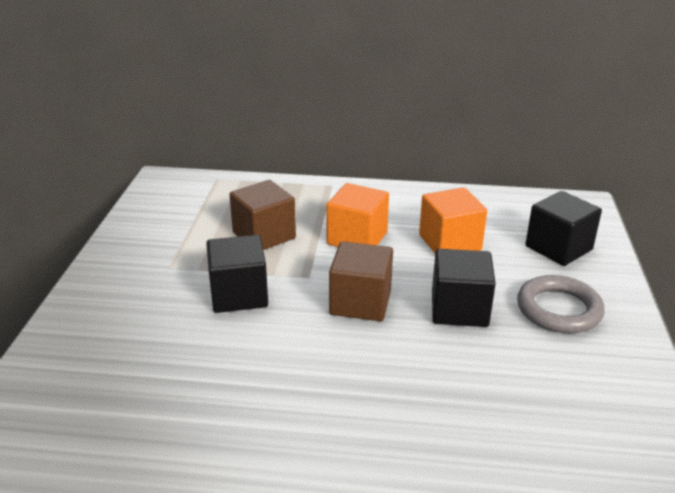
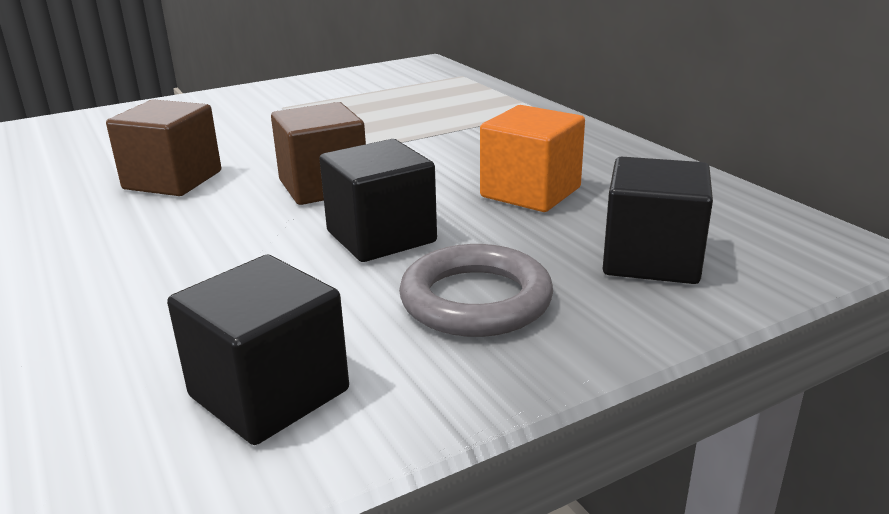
camera: 55 degrees right, 5 degrees down
black cube [206,235,268,313] -> black cube moved to [167,255,349,445]
brown cube [229,180,296,250] -> brown cube moved to [106,99,221,196]
orange cube [326,183,389,247] -> none

